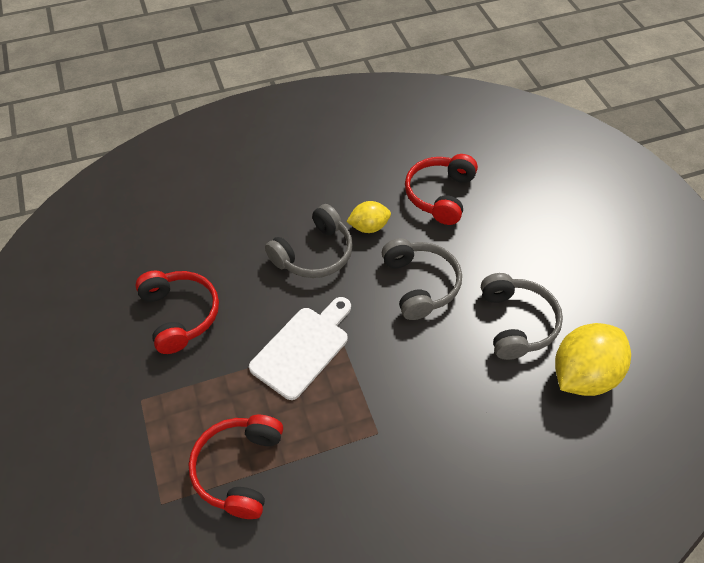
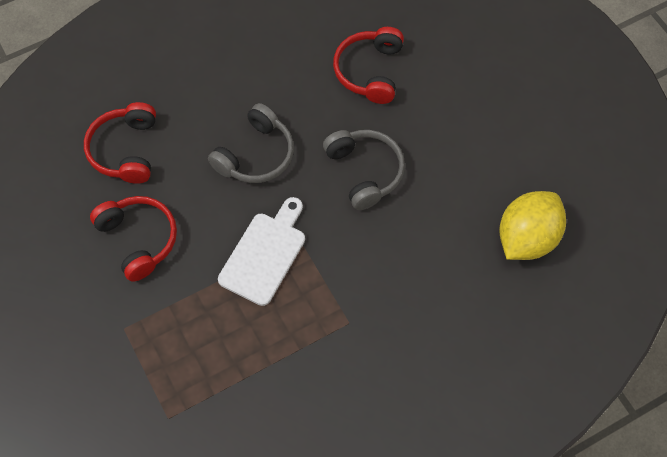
camera: 10 degrees left, 10 degrees up
red headphones [188,415,283,519] -> red headphones moved to [84,102,156,184]
yellow lemon [346,201,391,233] -> none
grey headphones [481,273,563,360] -> none

